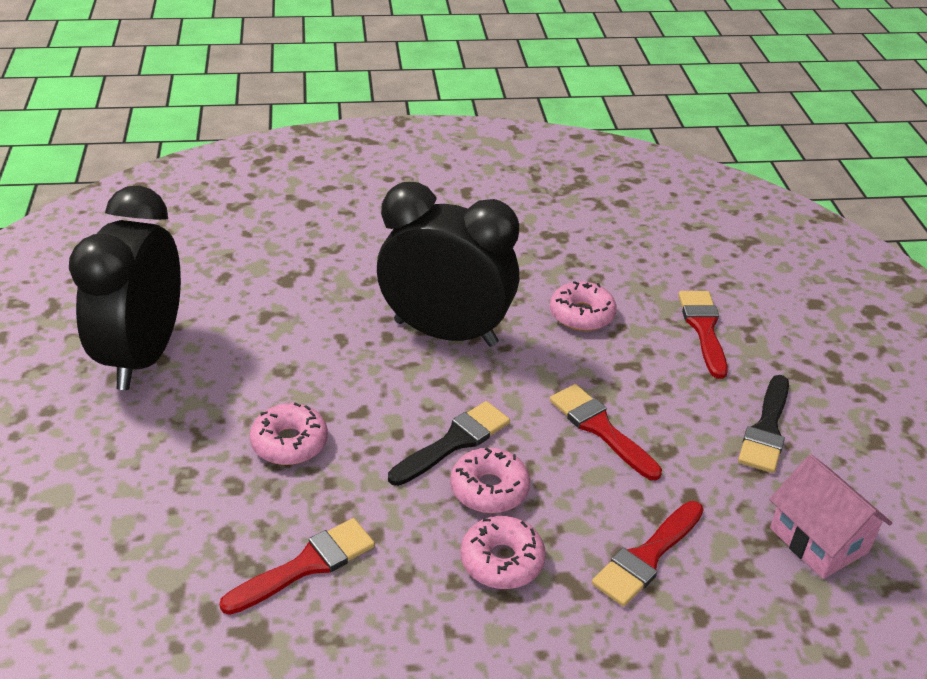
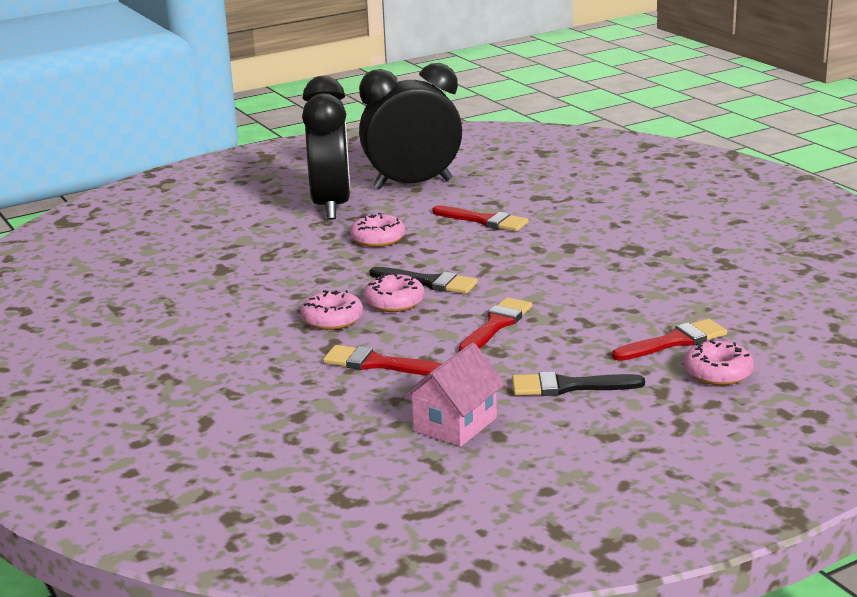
camera: 70 degrees right, 15 degrees down
red brush [219,518,375,615] -> red brush moved to [432,205,529,231]
black clock [377,182,519,347] -> black clock moved to [302,76,351,220]
pink donut [550,281,617,331] -> pink donut moved to [684,340,754,385]

